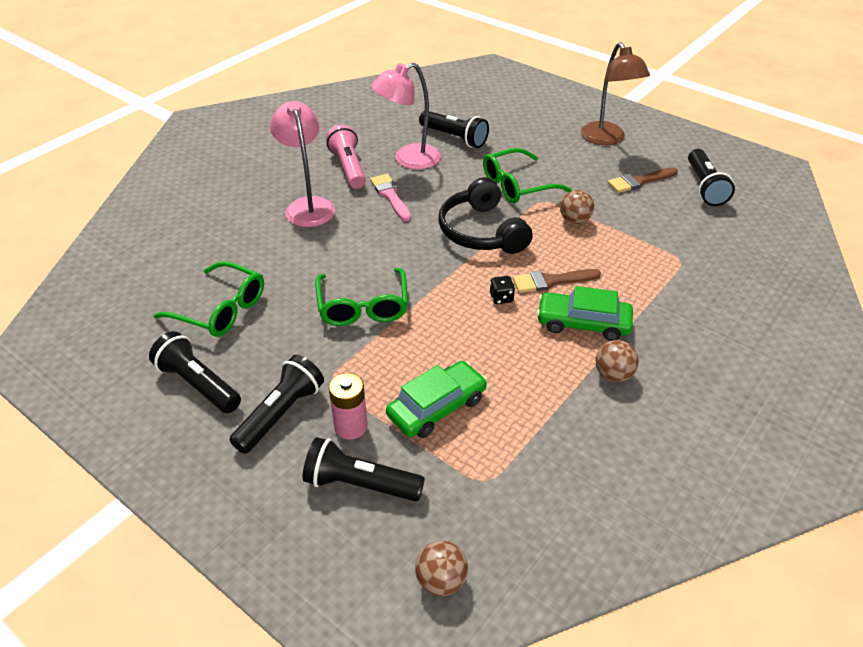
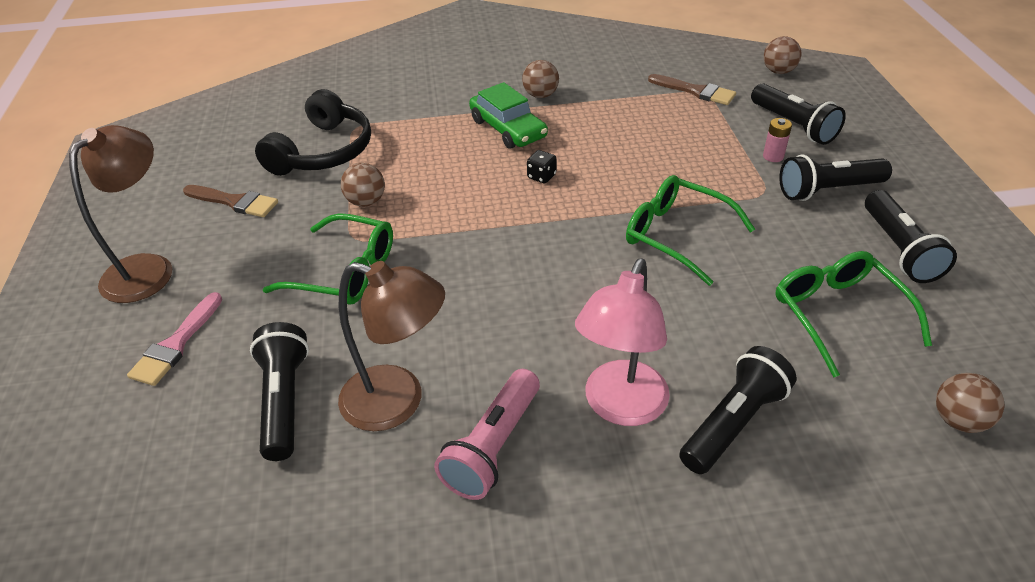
camera: 135 degrees left, 0 degrees up
green glasses [315,268,408,326] -> green glasses turned 90 degrees counterclockwise [626,175,755,286]
pink battery [329,373,368,440] -> pink battery [763,118,792,162], size x0.66
pink brush [370,174,411,221] -> pink brush moved to [127,292,222,386]
pink lamp [371,63,441,170] -> brown lamp [338,261,445,431]
green car [386,361,487,438] -> none
black headphones [439,177,533,254] -> black headphones moved to [255,89,371,176]
brown brush [513,269,601,293] -> brown brush moved to [648,74,736,105]
black flashlight [688,149,735,206] -> black flashlight moved to [679,346,797,474]
none -> brown ball [936,373,1004,433]

